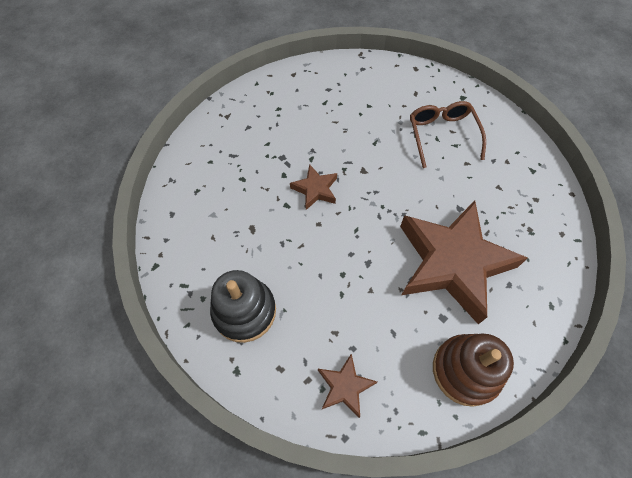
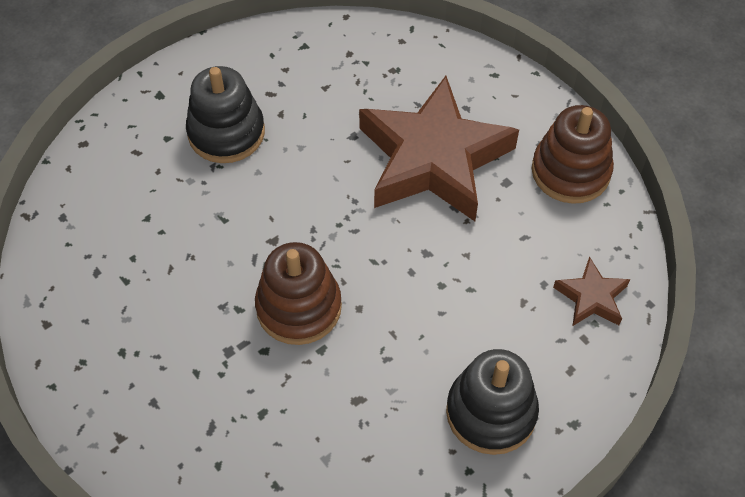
camera: 85 degrees left, 5 degrees down
brown star [290,164,337,210] -> brown stacking toy [255,242,342,345]
brown glasses [410,101,486,168] -> black stacking toy [186,66,265,163]

